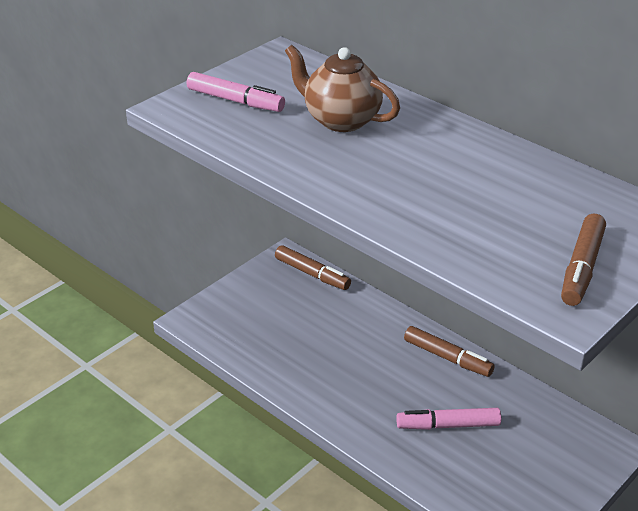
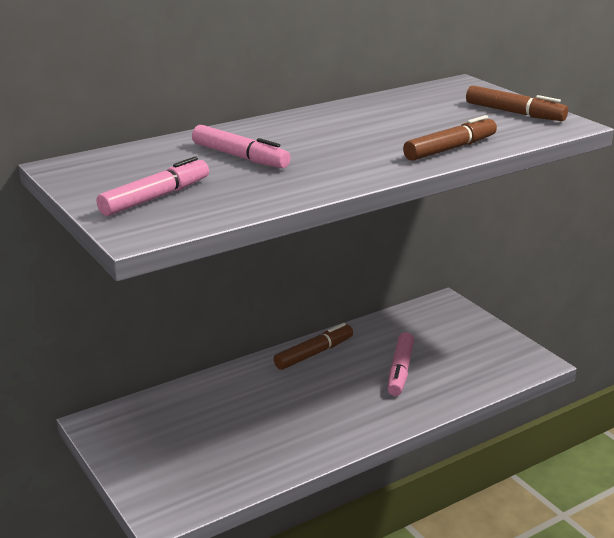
camera: 75 degrees left, 10 degrees down
brown marker [275,245,351,290] -> brown marker moved to [403,115,497,161]
brown teapot [285,45,400,132] -> pink marker [192,125,291,168]

